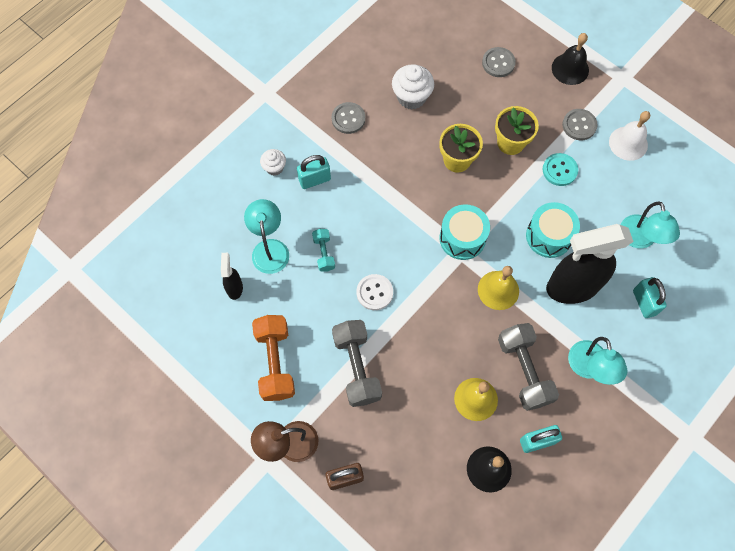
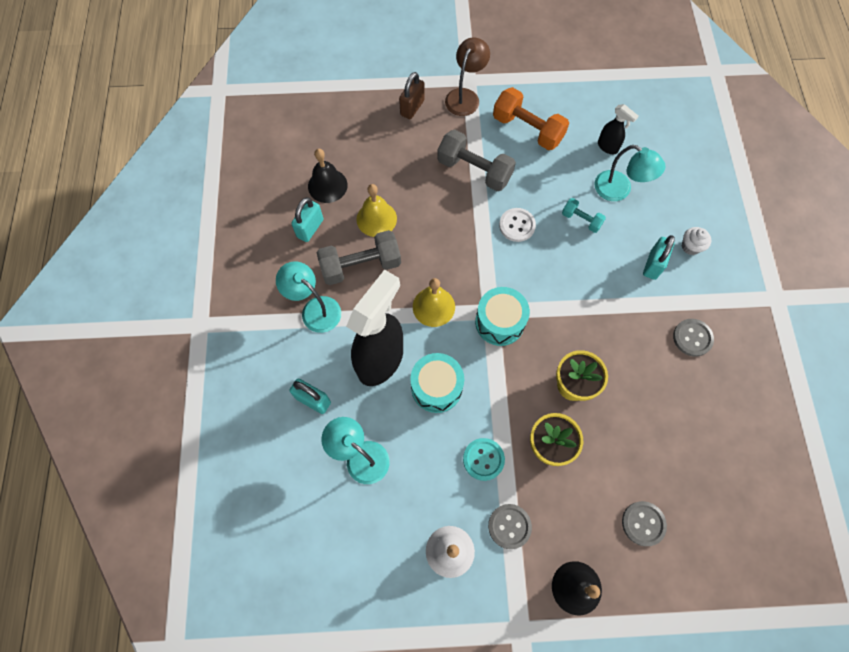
camera: 135 degrees right, 0 degrees up
white cupcake [392,64,434,109] -> none
grey dumbbell [498,323,559,411] -> grey dumbbell turned 45 degrees counterclockwise [316,230,401,285]

